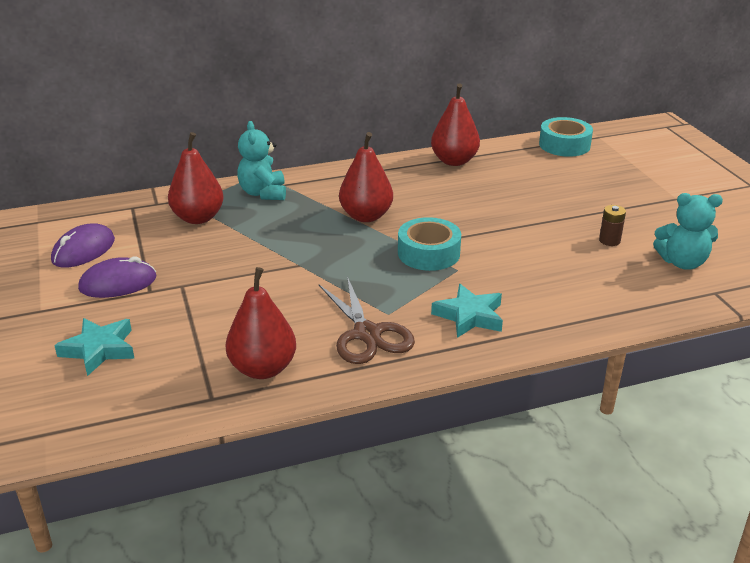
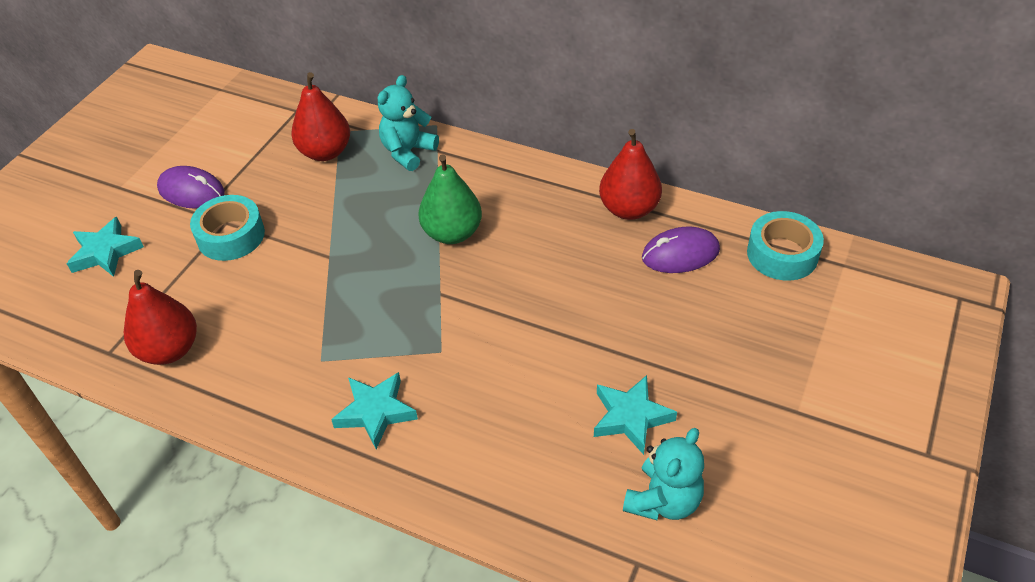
camera: 45 degrees right, 15 degrees up
purple mouse [51,223,115,268] -> purple mouse moved to [642,227,720,273]
brown scissors [319,276,415,364] -> none
red pear [339,132,393,222] -> green pear [418,154,482,244]
turquoise tape [398,217,461,271] -> turquoise tape moved to [190,195,265,261]
brown battery [599,205,626,246] -> turquoise star [594,375,677,455]
turquoise teddy bear [653,193,723,270] -> turquoise teddy bear turned 105 degrees counterclockwise [623,428,704,520]

